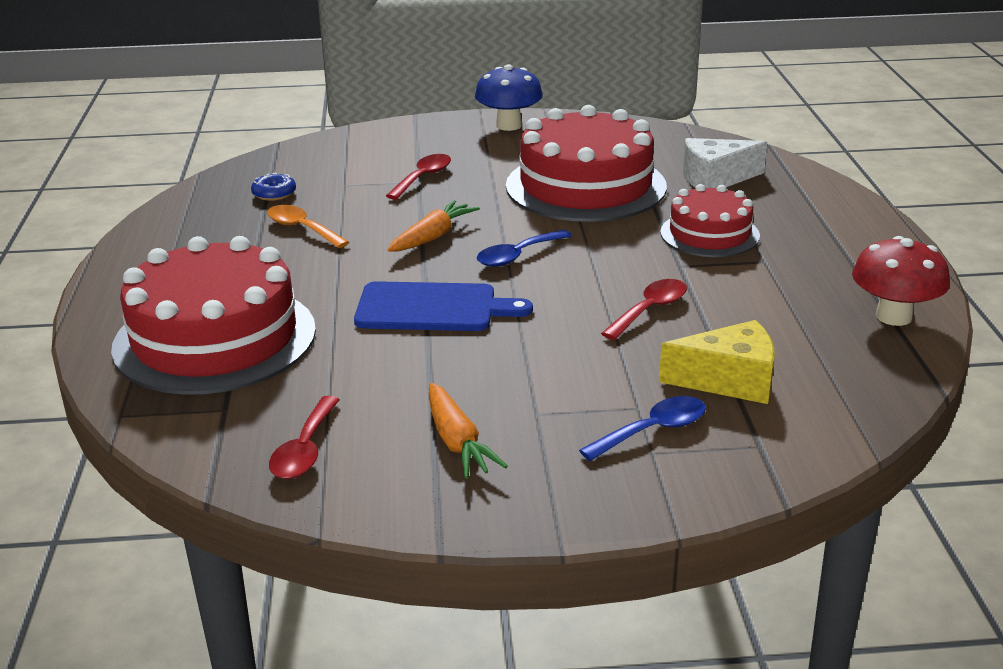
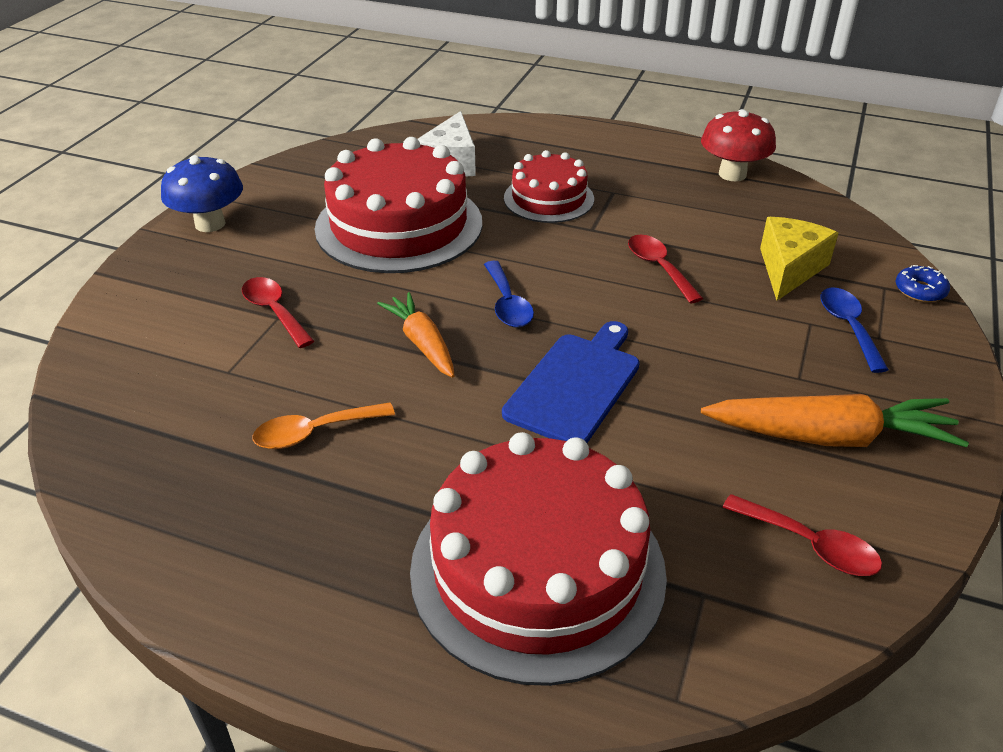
camera: 65 degrees left, 10 degrees up
blue donut [251,172,296,201] -> blue donut moved to [896,265,950,302]
orange carrot [429,383,508,479] -> orange carrot [701,394,969,447], size x1.58

